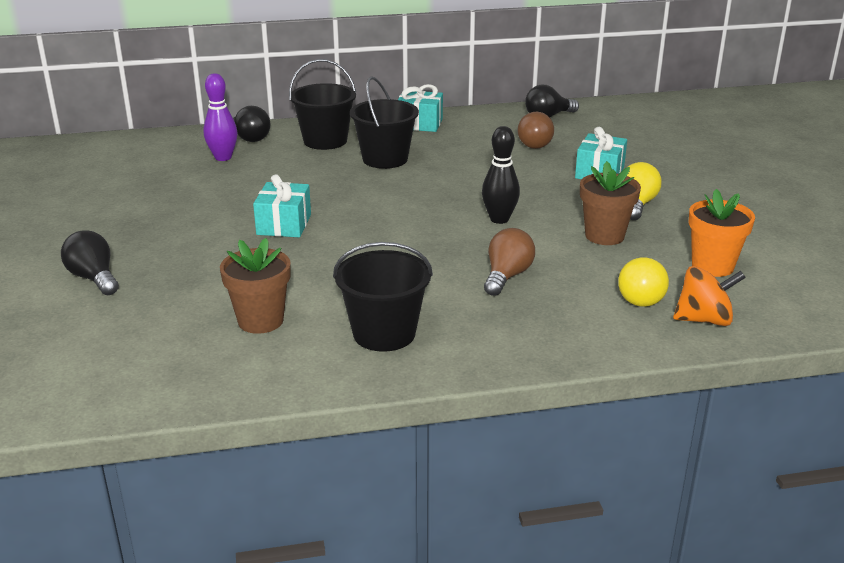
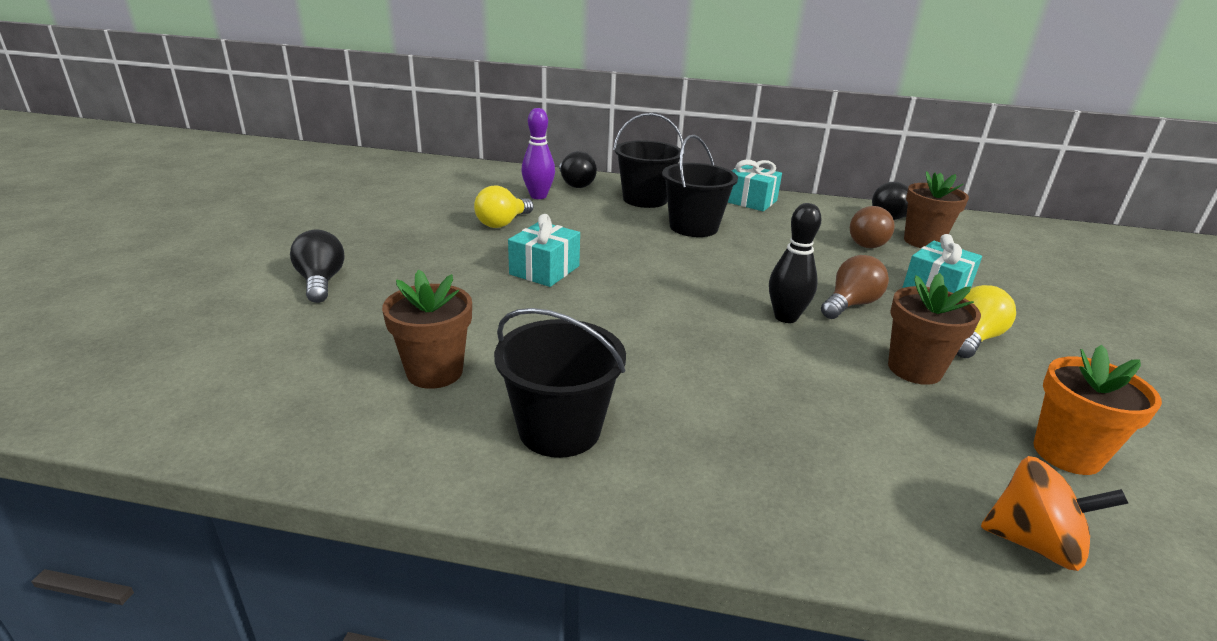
camera: 20 degrees right, 0 degrees up
brown light bulb [484,228,535,296] -> brown light bulb moved to [821,255,889,319]
yellow light bulb [618,257,669,307] -> yellow light bulb moved to [474,185,533,228]
none -> brown flower pot [904,171,969,248]

